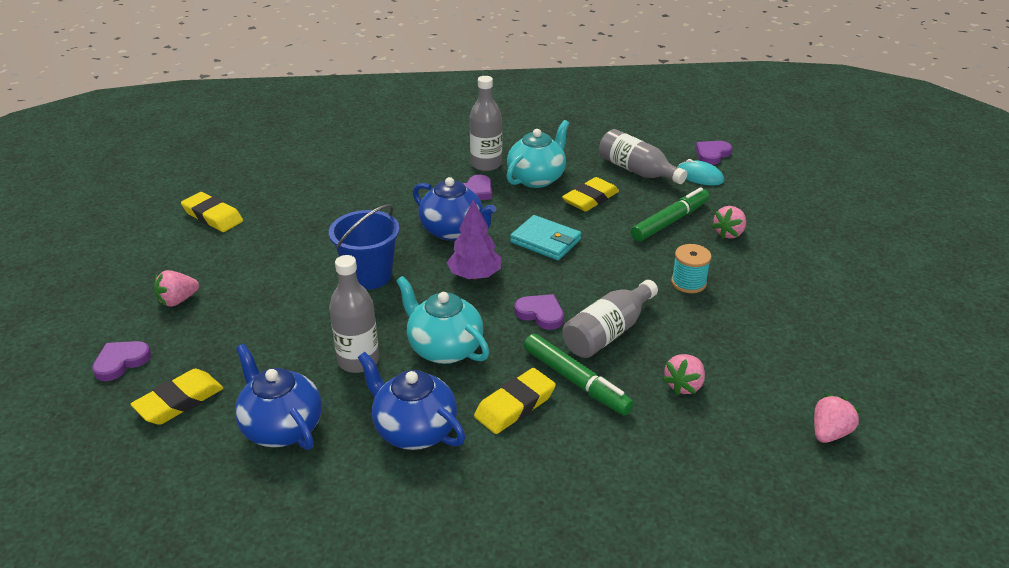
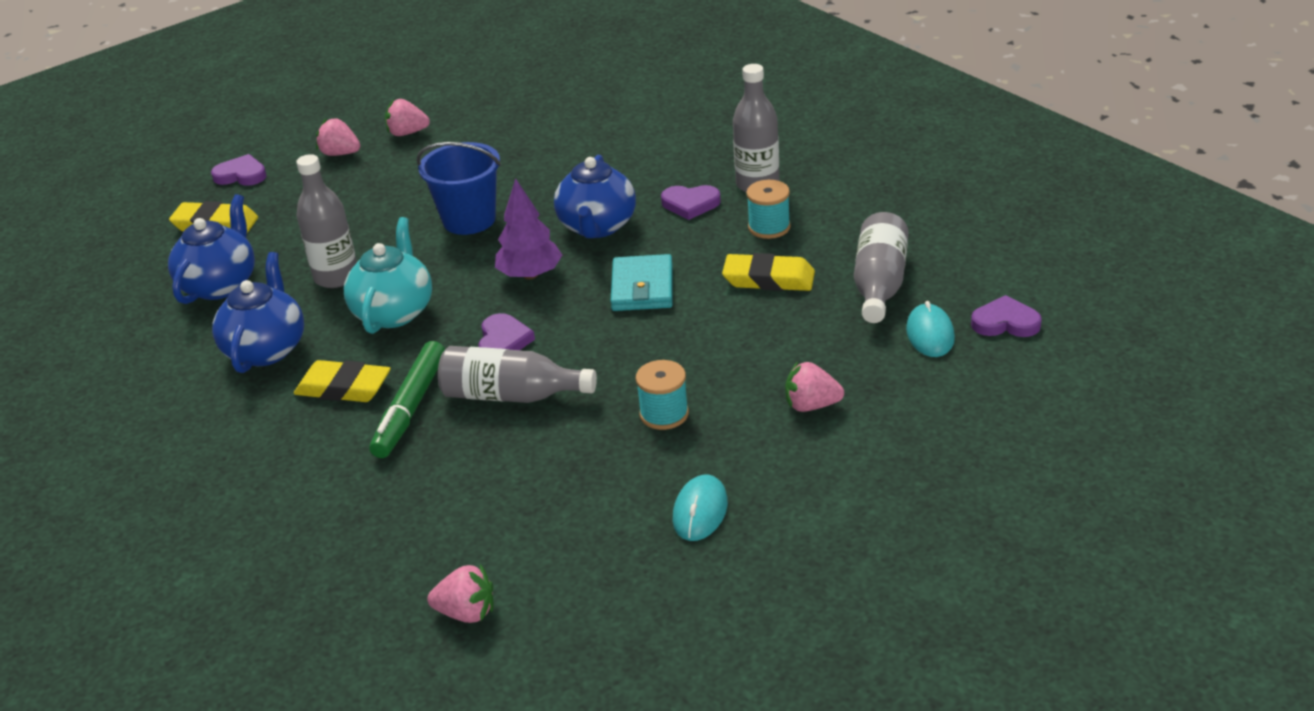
camera: 60 degrees right, 0 degrees up
yellow eraser [181,192,243,232] -> none
turquoise teapot [507,120,569,188] -> turquoise spool [746,180,791,239]
green marker [631,187,709,242] -> none
pink strawberry [662,354,705,395] -> pink strawberry moved to [385,99,430,136]
none -> turquoise mouse [673,474,728,541]

